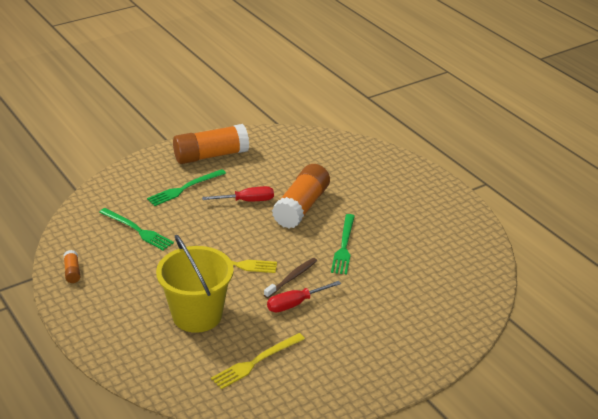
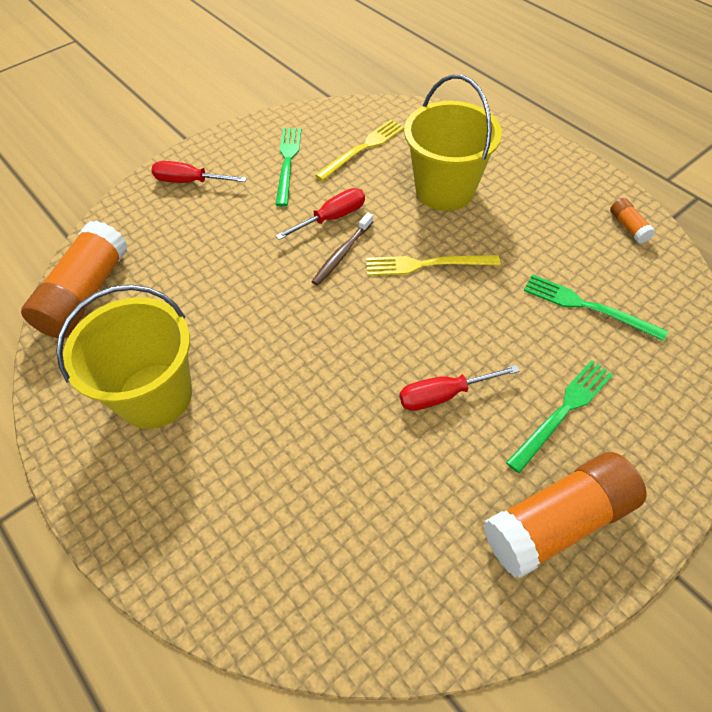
camera: 175 degrees right, 20 degrees up
orange glue stick [272,164,330,229] -> orange glue stick moved to [21,220,128,338]
green fork [331,214,355,275] -> green fork moved to [276,128,301,206]
none -> yellow bucket [56,284,192,429]
none -> red screwdriver [151,161,247,183]

